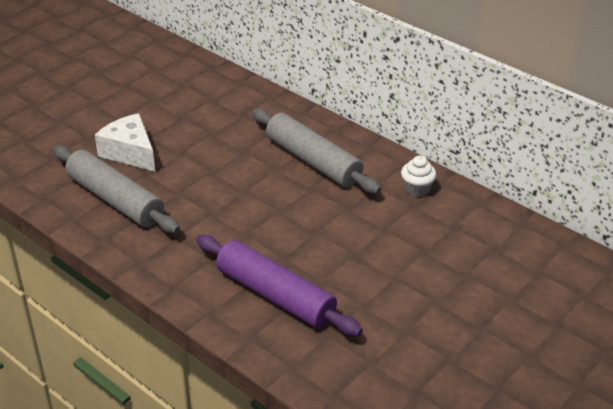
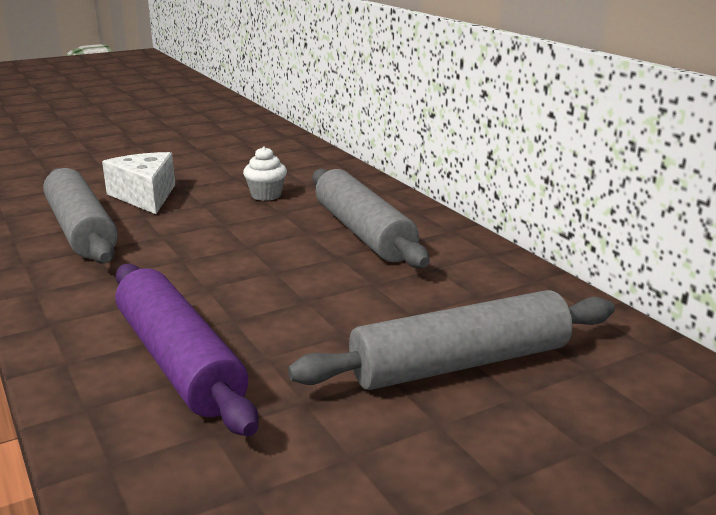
camera: 20 degrees right, 15 degrees down
white cupcake [401,156,436,197] -> white cupcake moved to [243,146,287,201]
none -> grey rolling pin [288,290,615,390]

